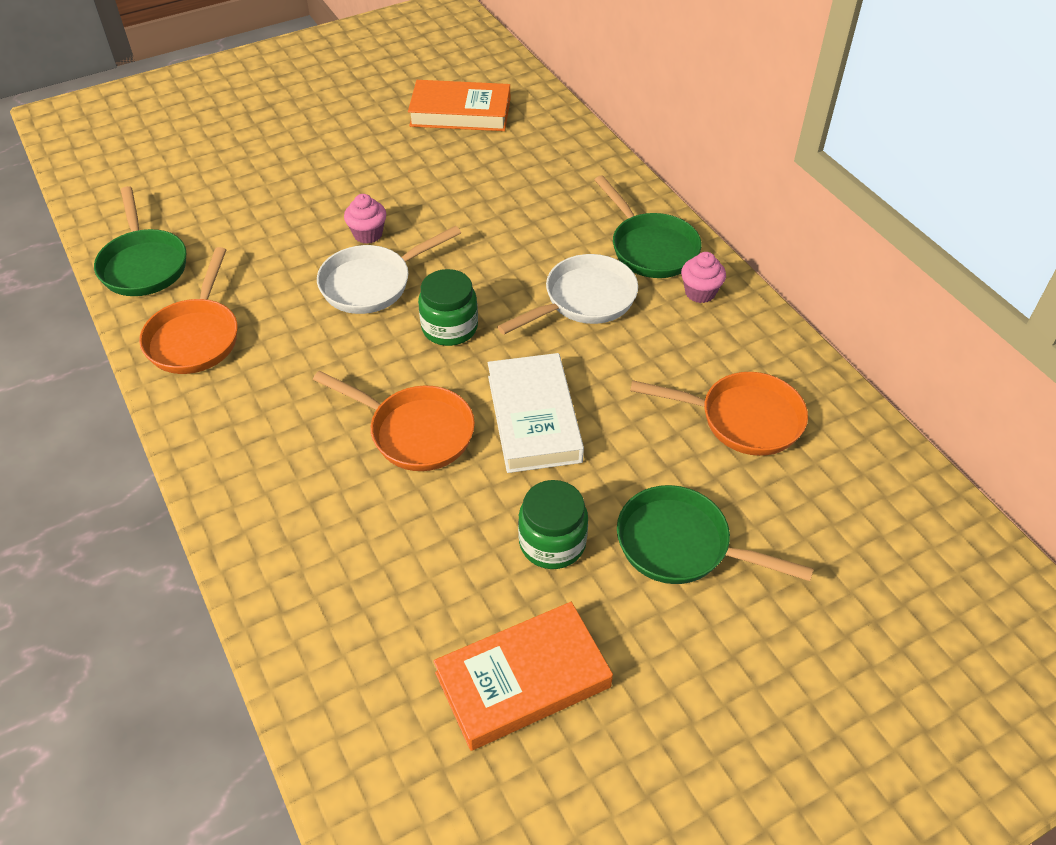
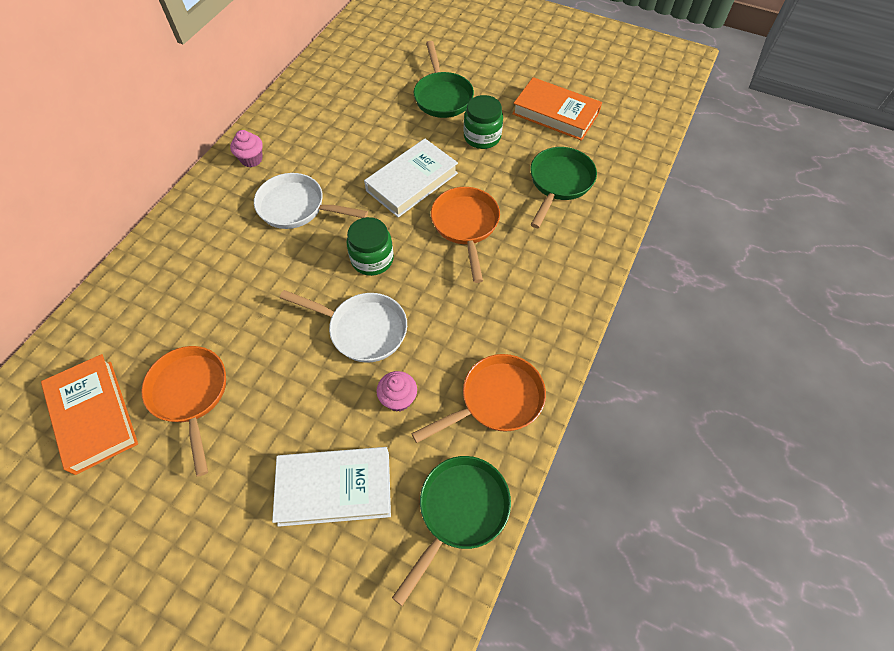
camera: 125 degrees left, 10 degrees up
pink cupcake [344,194,386,244] -> pink cupcake moved to [377,371,417,412]
green pan [595,175,702,278] -> green pan moved to [530,147,597,228]
orange pan [630,372,808,456] -> orange pan moved to [141,346,226,477]
none -> white book [272,447,391,527]

